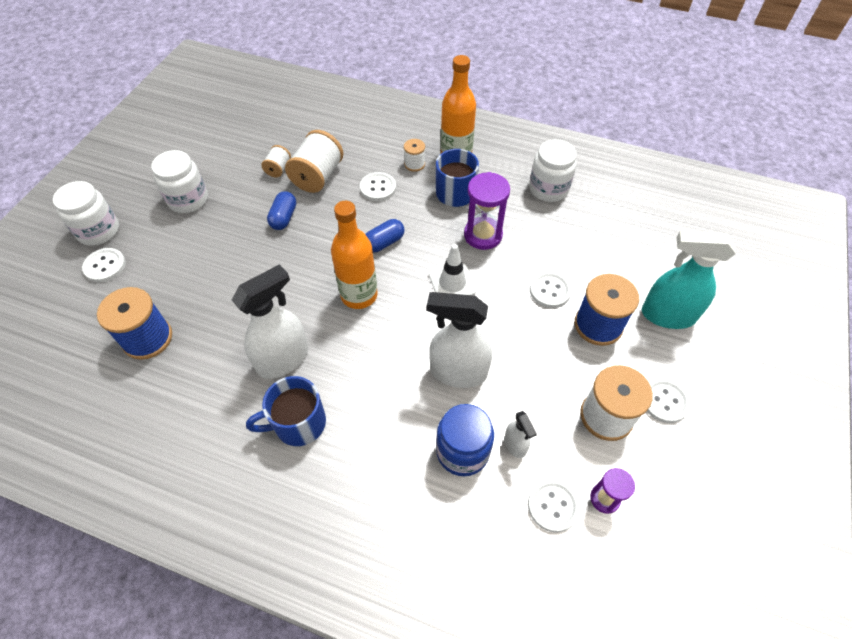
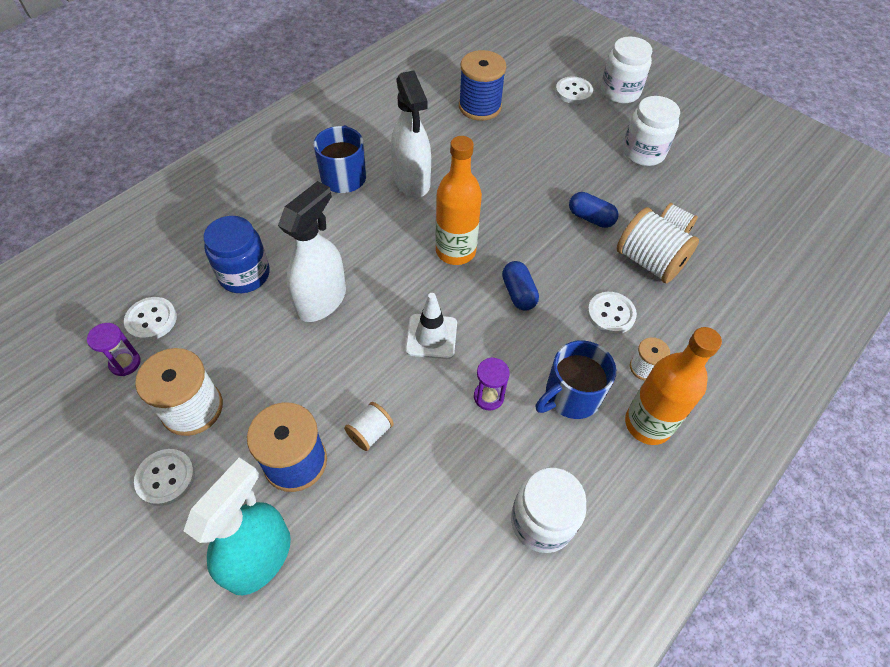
camera: 110 degrees right, 0 degrees up
purple hourglass [464,172,510,250] -> purple hourglass [474,357,510,410], size x0.58
white spray bottle [504,411,537,458] -> none
white button [530,272,572,308] -> white spool [344,402,394,451]

